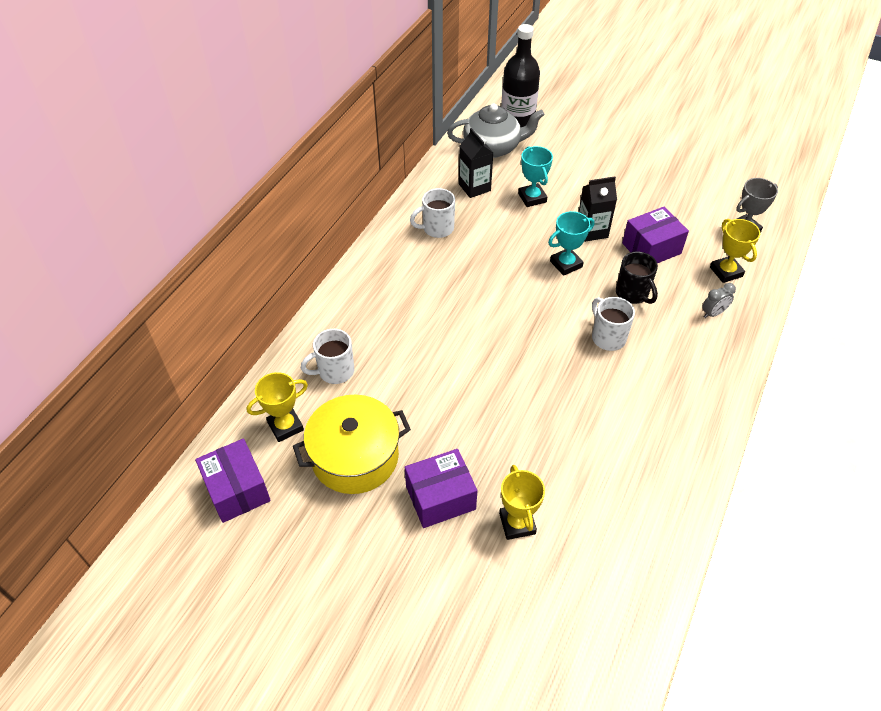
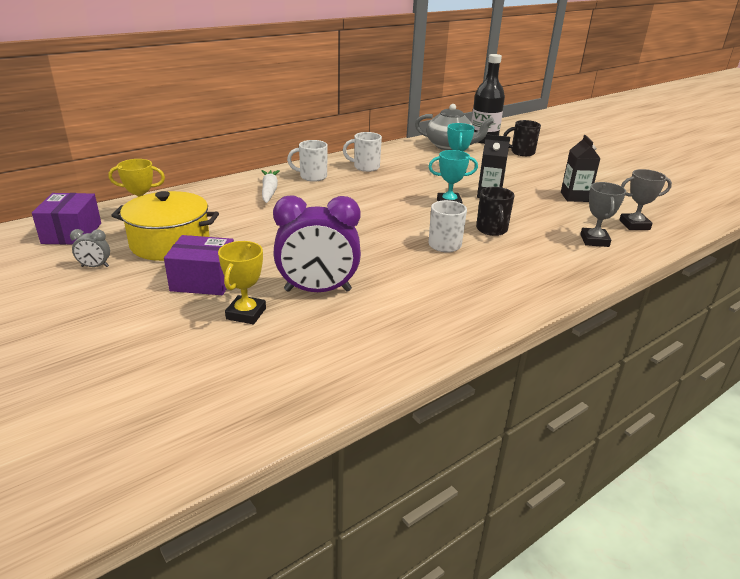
camera: 25 degrees right, 20 degrees down
white mug [301,329,354,384] -> white mug moved to [287,140,328,182]
black carton [459,128,494,198] -> black carton moved to [561,135,601,202]
purple box [622,207,689,263] -> none
grey clock [702,283,736,318] -> grey clock moved to [70,229,110,267]
yellow trophy [710,219,760,283] -> grey trophy [580,182,626,247]
none -> white carrot [261,170,280,203]
none -> purple clock [273,195,361,292]
none -> black mug [503,120,541,156]

